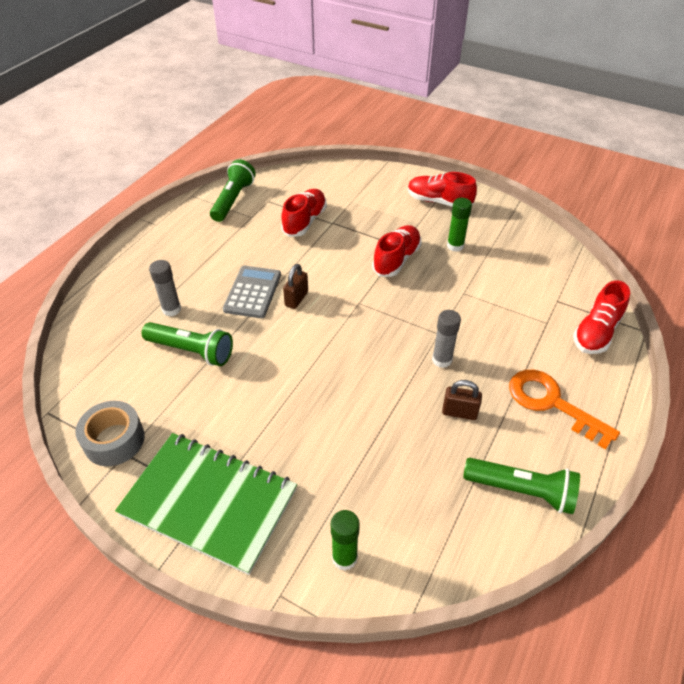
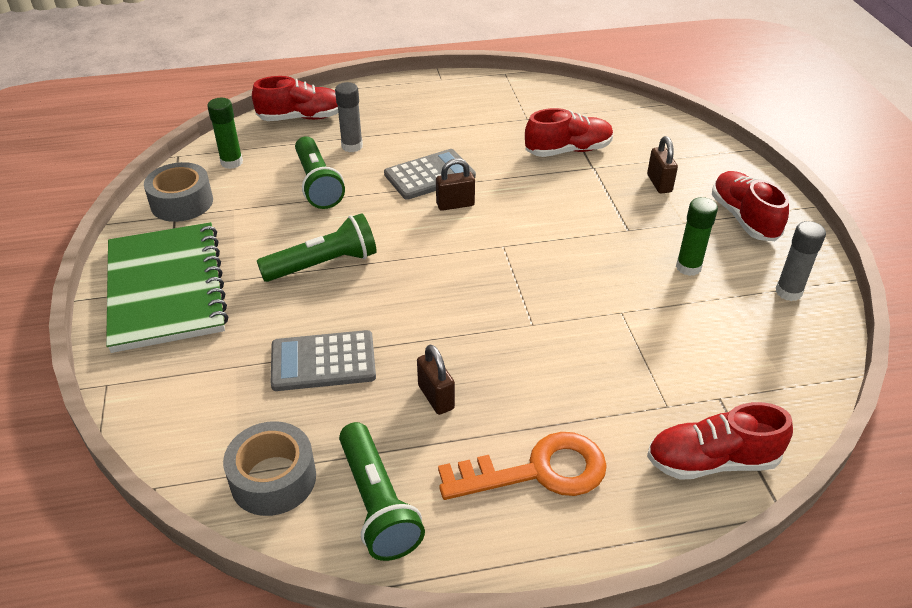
camera: 50 degrees right, 5 degrees down
green flashlight [210,159,256,222] -> green flashlight moved to [257,213,377,282]
green glue stick [331,510,360,571] -> green glue stick moved to [207,98,243,169]
red shoe [372,225,421,277] -> red shoe moved to [252,76,338,121]
grey glue stick [432,310,461,368] -> grey glue stick moved to [775,221,826,301]
orange key [509,370,620,450] -> orange key turned 75 degrees clockwise [438,432,607,500]
none -> grey tape [223,421,316,516]
none -> grey calculator [271,330,376,391]
none -> brown padlock [647,136,678,194]

